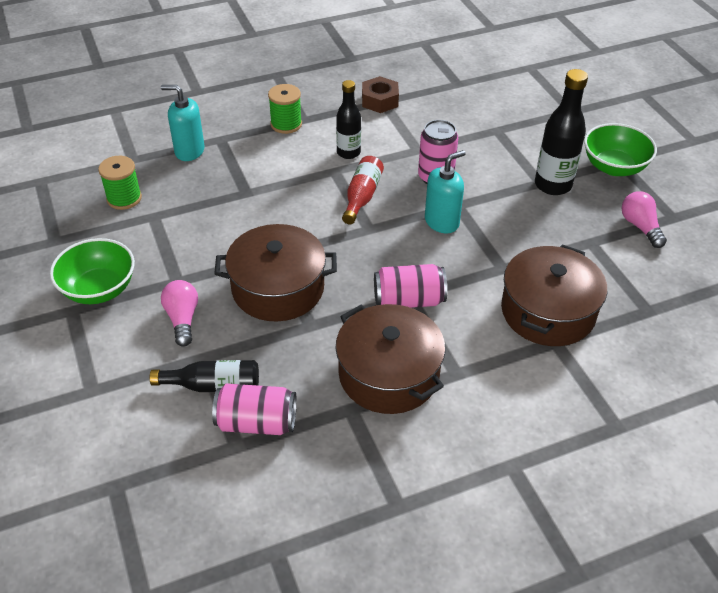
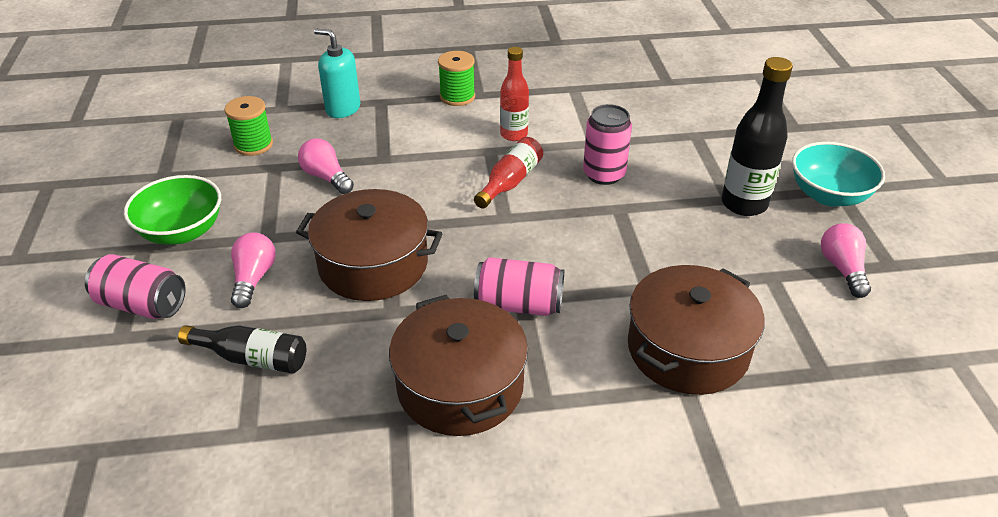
camera: 15 degrees right, 5 degrees down
pink can [212,383,297,435] -> pink can moved to [85,254,186,319]
black bottle [336,80,361,159] -> red bottle [500,47,529,141]
brown nut [362,76,399,113] -> none
turquoise soap dispenser [425,150,466,233] -> none
green bowl [584,123,657,176] -> turquoise bowl [792,142,885,206]
none -> pink light bulb [298,138,354,194]

